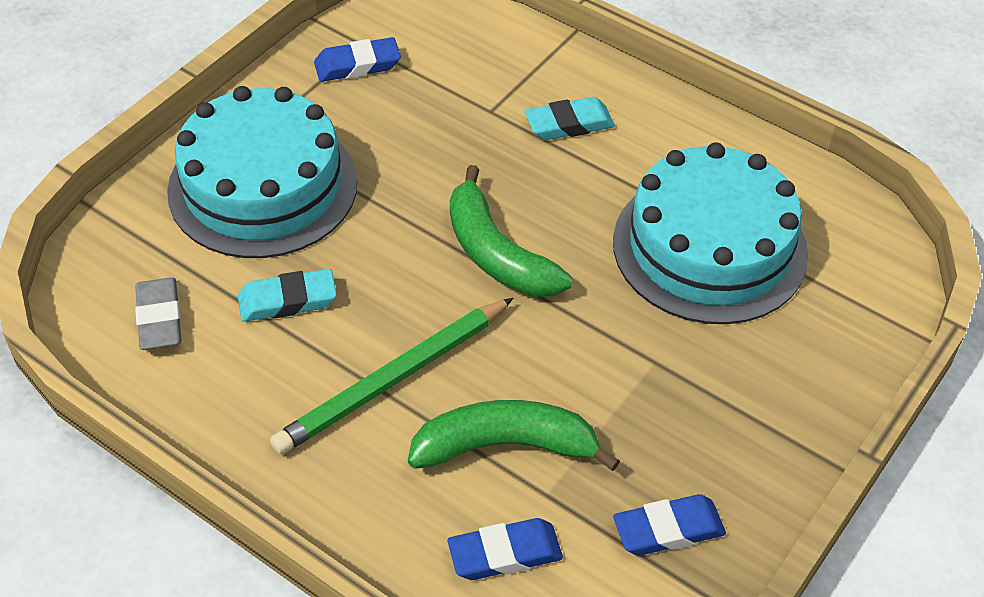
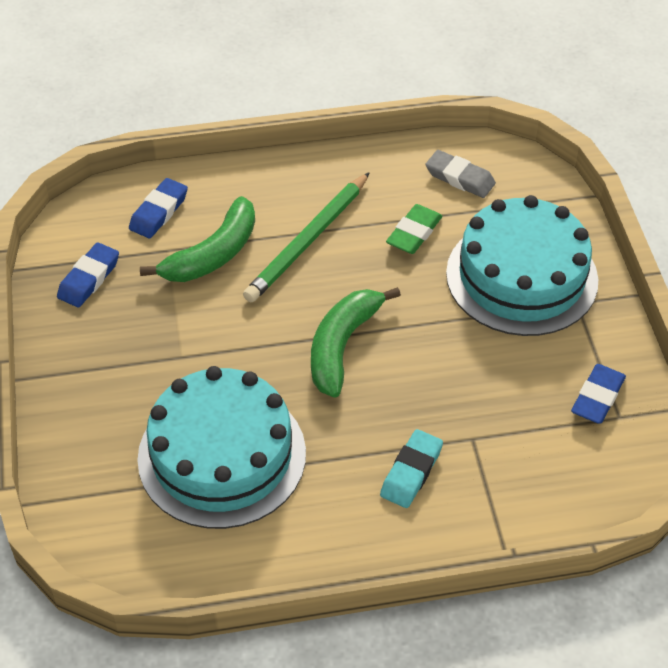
camera: 135 degrees right, 0 degrees up
turquoise eraser [238,269,337,322] -> green eraser [386,204,442,254]
green pencil [270,298,513,455] -> green pencil turned 150 degrees counterclockwise [243,172,370,302]
green banana [450,165,573,297] -> green banana turned 75 degrees counterclockwise [311,287,401,398]

